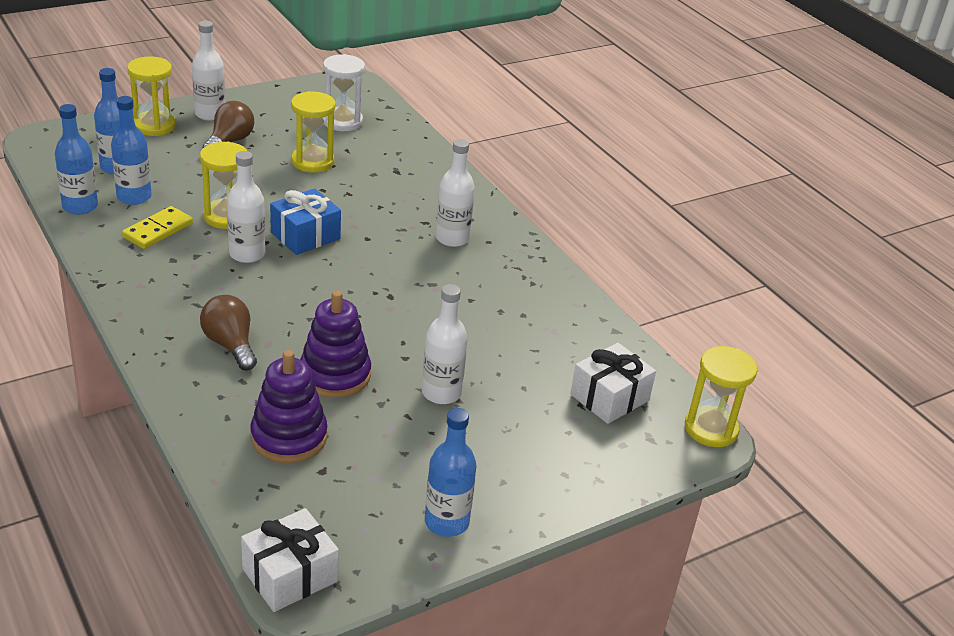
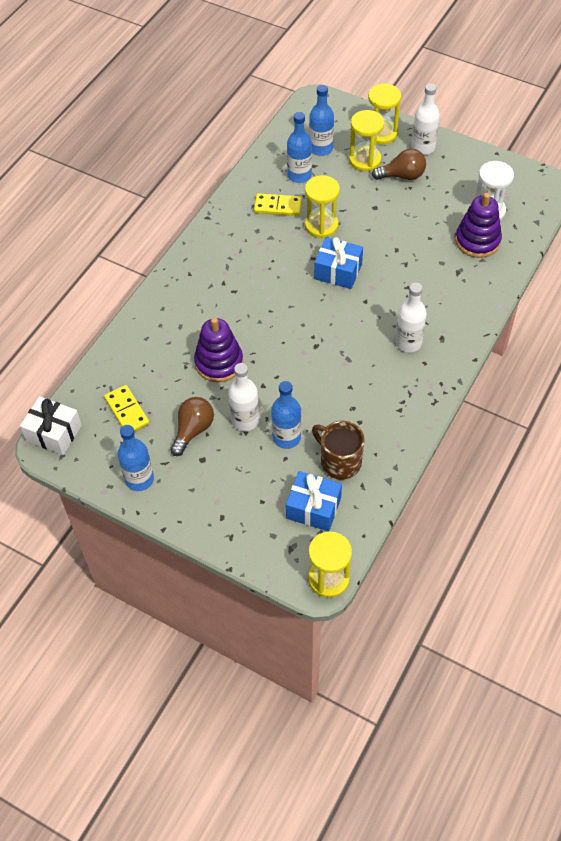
camera: 65 degrees right, 20 degrees up
blue bottle [55,104,98,215] -> blue bottle moved to [271,381,301,449]
brown light bulb [200,295,257,371] -> brown light bulb moved to [170,397,214,456]
white bottle [227,151,265,263] -> none
purple stacking toy [250,350,327,463] -> purple stacking toy moved to [455,193,502,258]
yellow hourglass [291,91,336,173] -> yellow hourglass moved to [349,110,384,172]
white gift [570,343,656,424] -> blue gift [286,471,342,531]
none -> yellow domino [104,385,150,432]
none -> brown mug [312,421,365,479]

